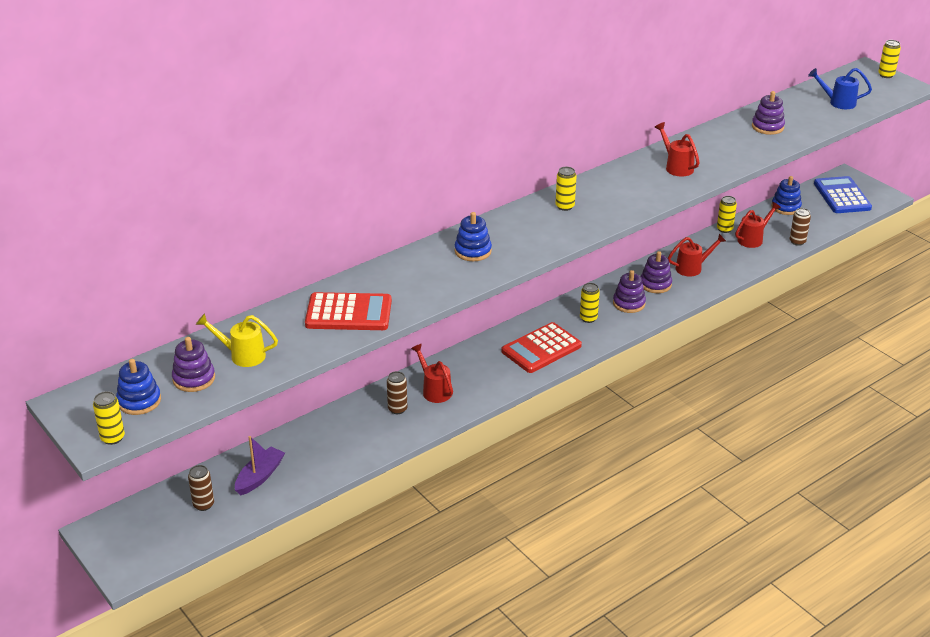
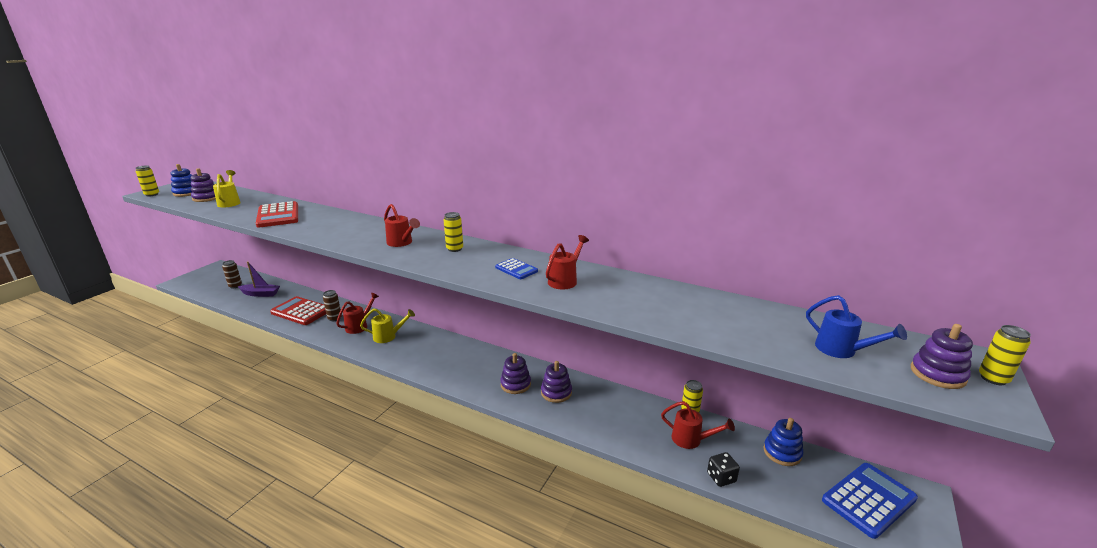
camera: 65 degrees right, 10 degrees down
blue stacking toy [455,212,492,261] -> none
red calculator [502,322,582,373] -> red calculator moved to [270,296,326,325]
yellow can [580,283,600,323] -> none
red watering can [668,234,726,277] -> red watering can moved to [384,204,420,247]
purple stacking toy [752,91,785,135] -> purple stacking toy moved to [911,324,973,389]
brown can [790,208,811,246] -> black dice [707,452,740,487]
blue watering can [808,68,872,109] -> blue watering can turned 150 degrees clockwise [806,295,907,358]
none -> yellow watering can [360,308,415,343]
none -> blue calculator [495,258,538,279]

